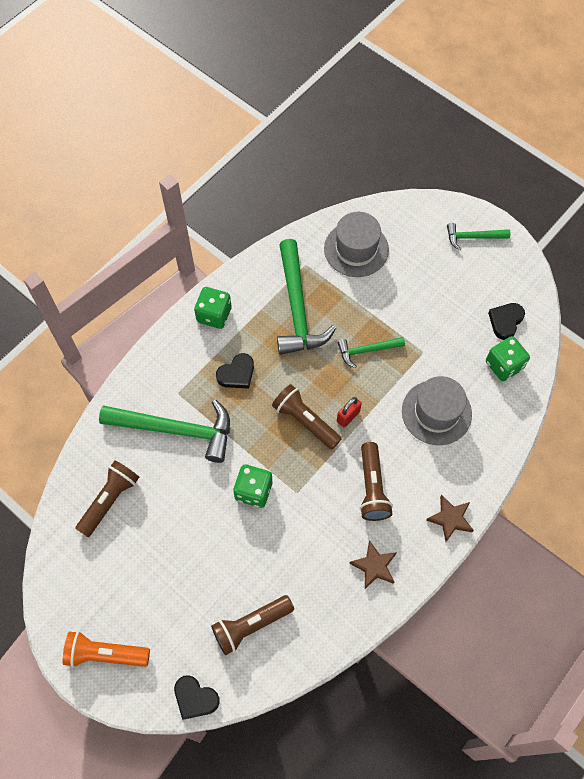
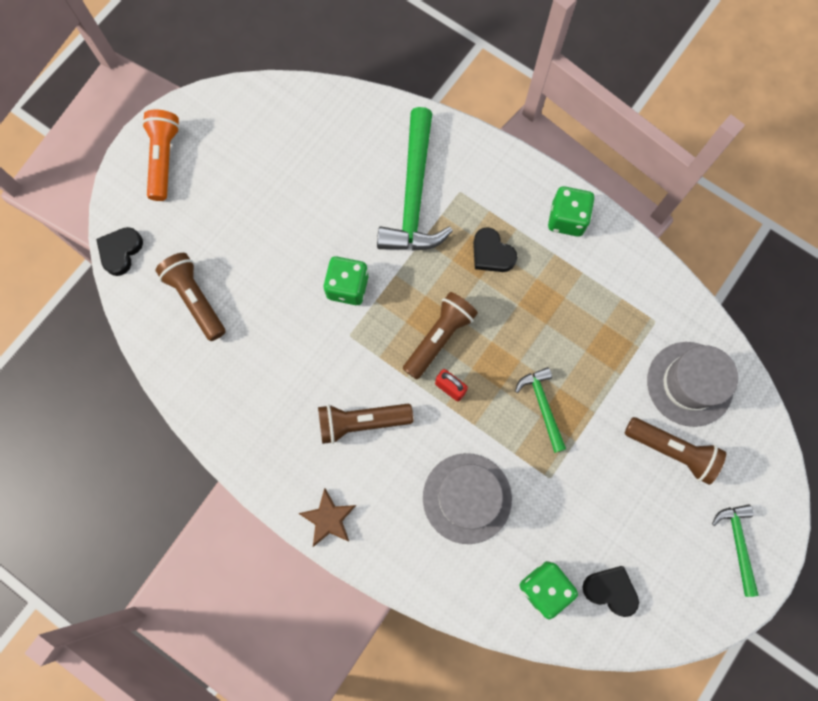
camera: 85 degrees right, 10 degrees up
brown flashlight [75,460,139,537] -> brown flashlight moved to [625,417,726,485]
green hammer [277,239,336,355] -> none
brown star [349,540,397,589] -> none

